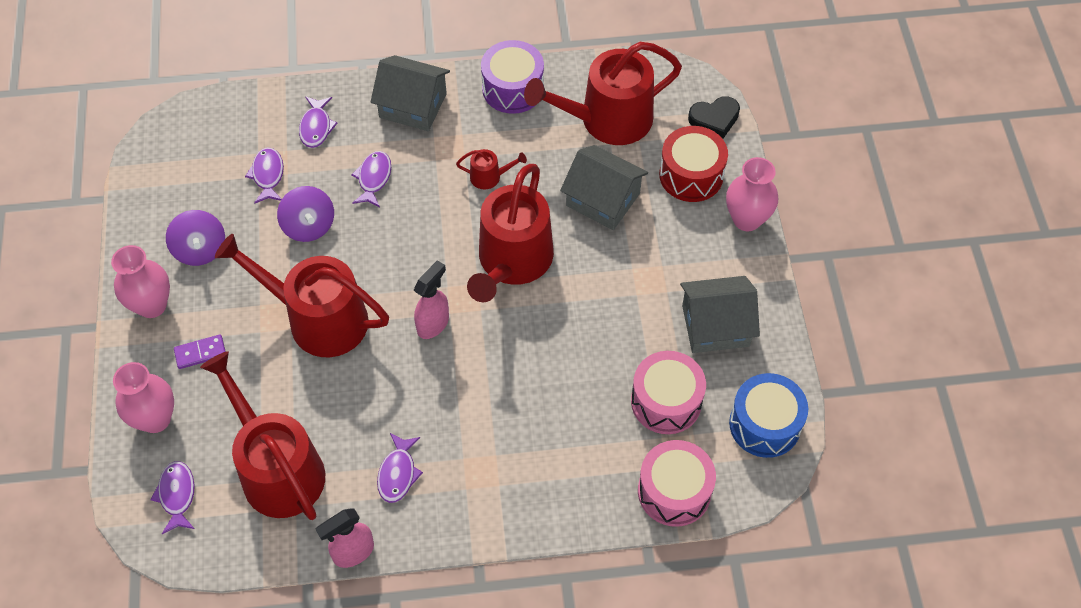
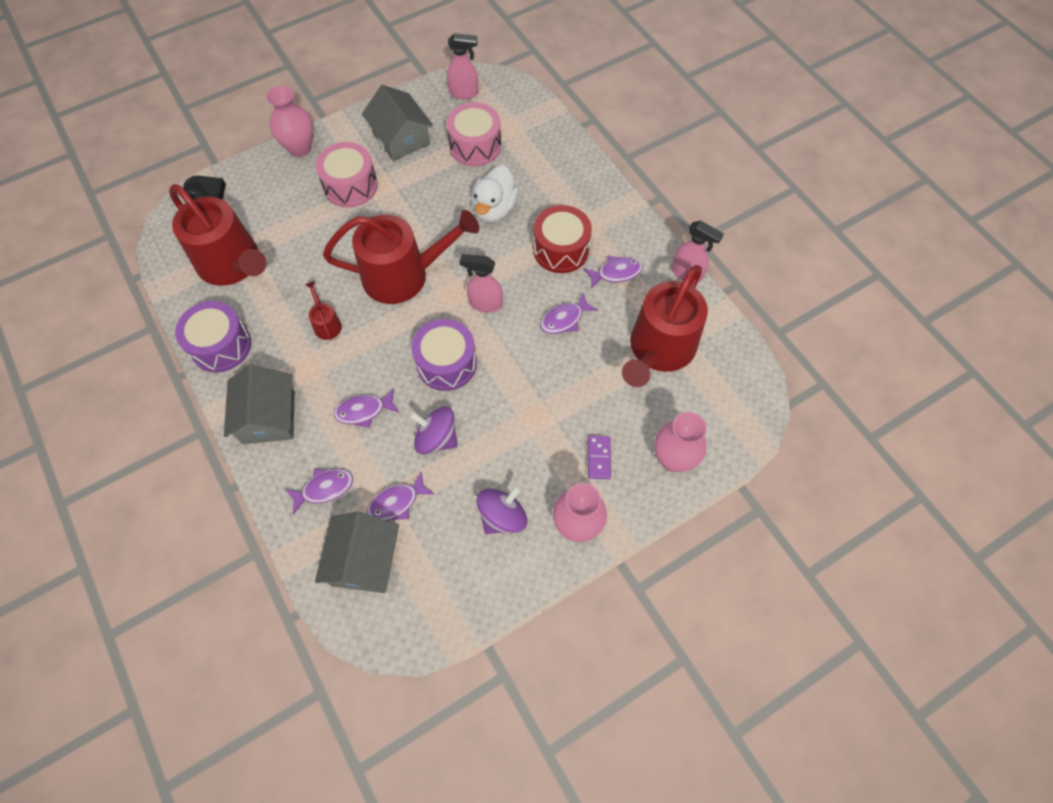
camera: 115 degrees left, 5 degrees up
purple fish [151,461,195,534] -> purple fish moved to [540,293,598,334]
purple domino [174,334,226,369] -> purple domino turned 45 degrees clockwise [588,436,611,479]
red watering can [215,234,389,357] -> none
purple spinning top [277,186,334,242] -> purple spinning top turned 105 degrees counterclockwise [409,407,458,455]
grey house [560,145,648,230] -> grey house moved to [315,512,399,593]
pink drum [638,440,716,527] -> pink drum moved to [316,142,378,208]
red drum [659,126,728,202] -> red drum moved to [533,205,592,273]
blue drum [729,373,808,458] -> pink spray bottle [447,33,478,99]
none -> purple drum [411,319,477,391]
none -> white duck [471,165,519,223]

